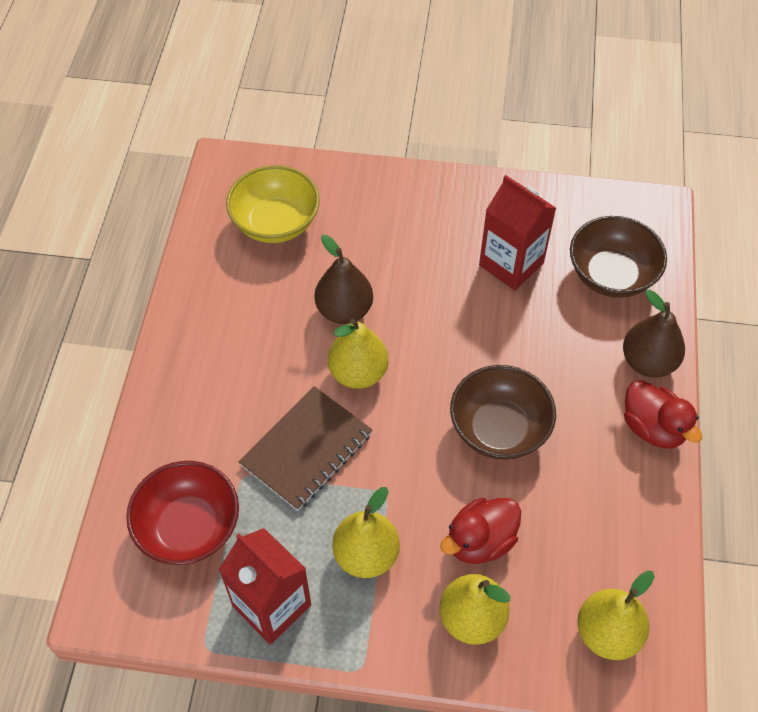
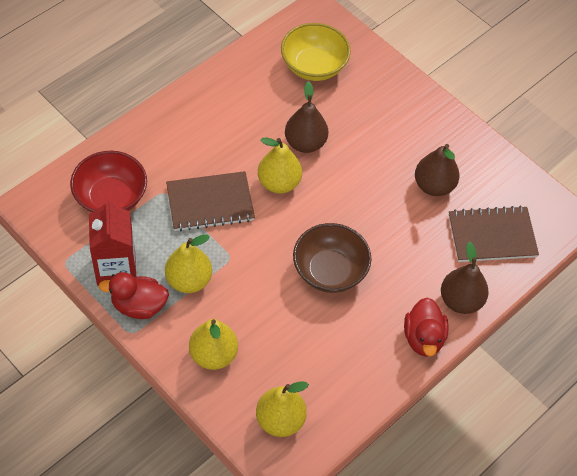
camera: 35 degrees right, 0 degrees up
red duck [440,498,521,564] -> red duck moved to [98,272,169,319]
red carton [479,175,556,290] -> brown pear [415,144,460,196]
brown bowl [570,216,667,298] -> brown notebook [449,205,539,262]

